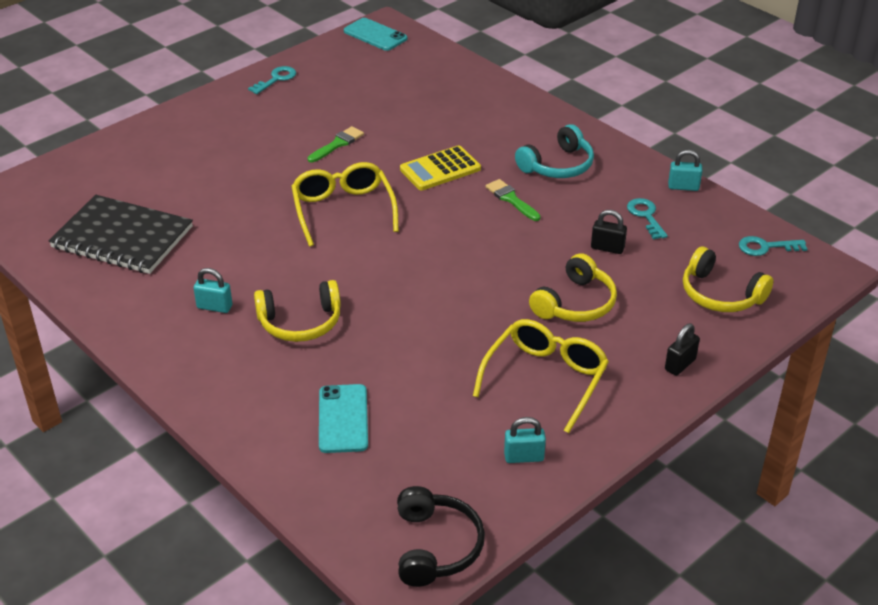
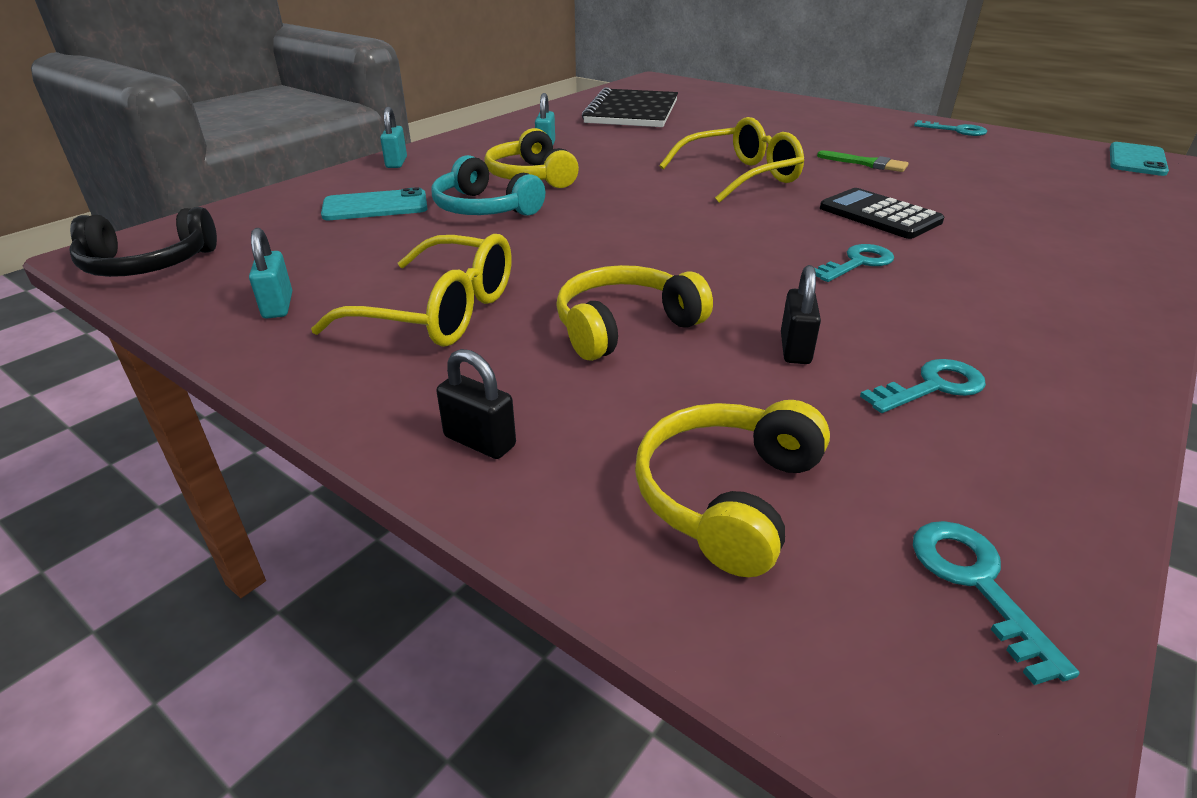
camera: 80 degrees right, 5 degrees down
yellow calculator [400,145,481,190] -> black calculator [820,188,944,239]
green brush [485,179,541,221] -> turquoise key [815,244,894,282]
turquoise headphones [515,124,594,178] -> turquoise headphones moved to [432,155,545,216]
yellow headphones [529,253,617,322] -> yellow headphones turned 120 degrees clockwise [556,265,713,361]
turquoise padlock [668,150,702,191] -> turquoise padlock moved to [380,107,407,168]

